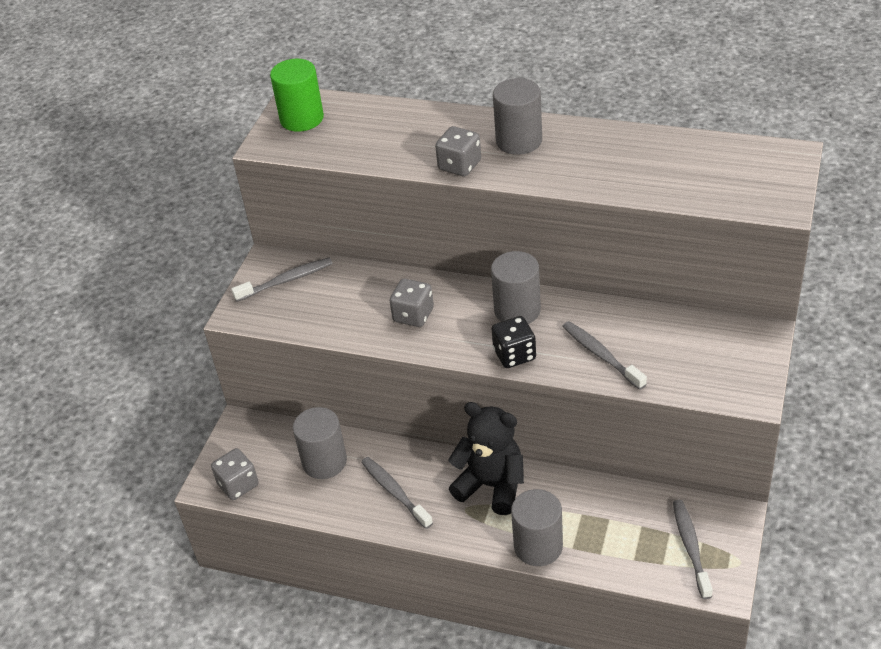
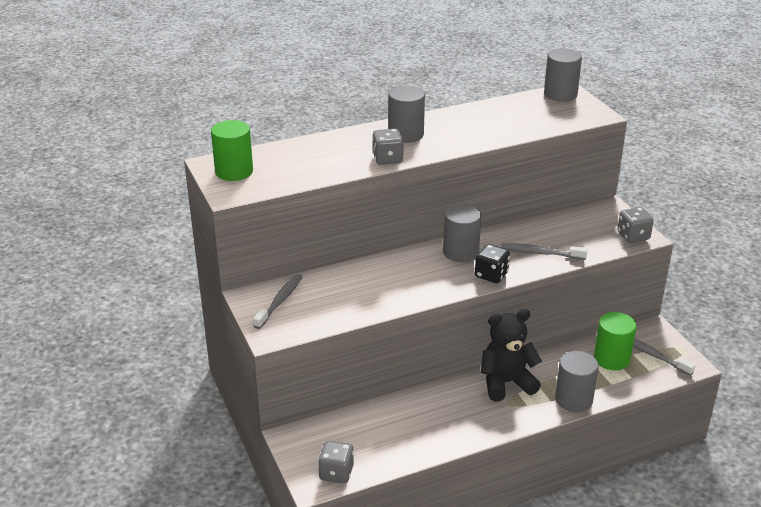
camera: 45 degrees left, 10 degrees down
grey cylinder [293,407,347,479] -> grey cylinder moved to [544,48,582,102]
grey toothbrush [361,457,433,529] -> none
grey dice [390,279,434,327] -> grey dice moved to [617,207,654,243]
none -> green cylinder [594,312,636,370]

